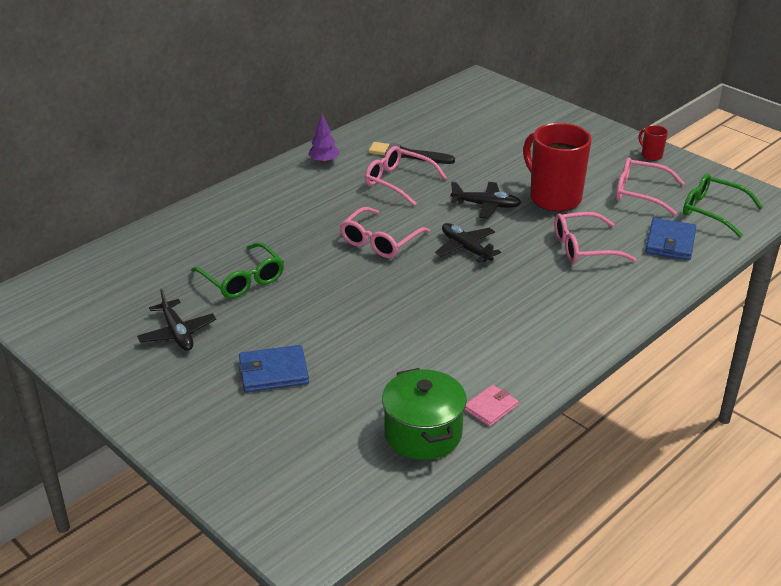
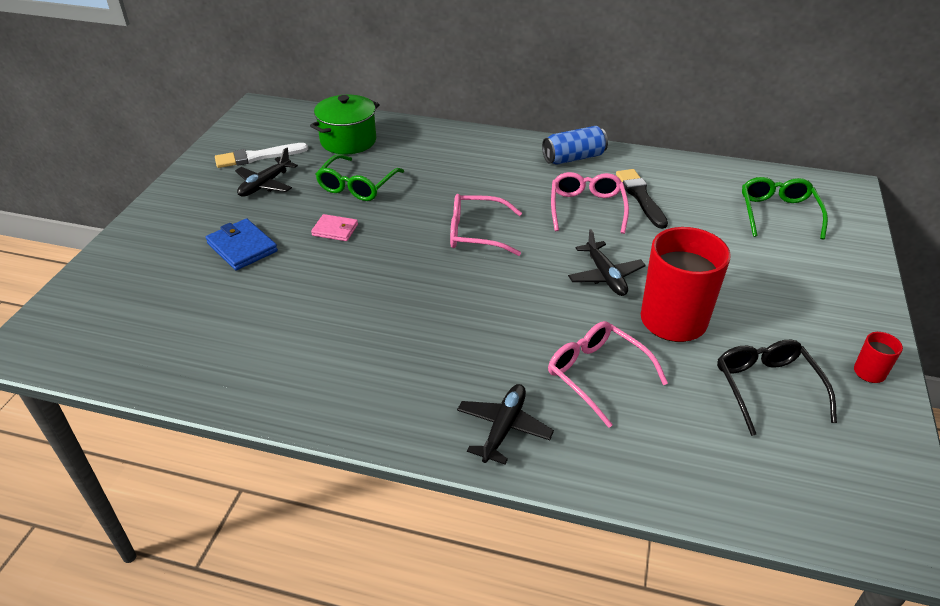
camera: 60 degrees right, 5 degrees up
purple tree [308,114,340,164] -> blue can [542,126,608,165]
green pot [382,368,467,460] -> green pot moved to [310,95,380,154]
black plane [435,223,501,263] -> black plane moved to [457,384,554,464]
pink wallet [464,385,519,426] -> pink wallet moved to [311,214,358,241]
pink glasses [616,157,685,215] -> black glasses [717,340,837,436]
blue wallet [646,218,696,260] -> none
green glasses [683,174,763,238] -> green glasses moved to [742,177,828,239]
none -> white brush [215,143,308,168]

